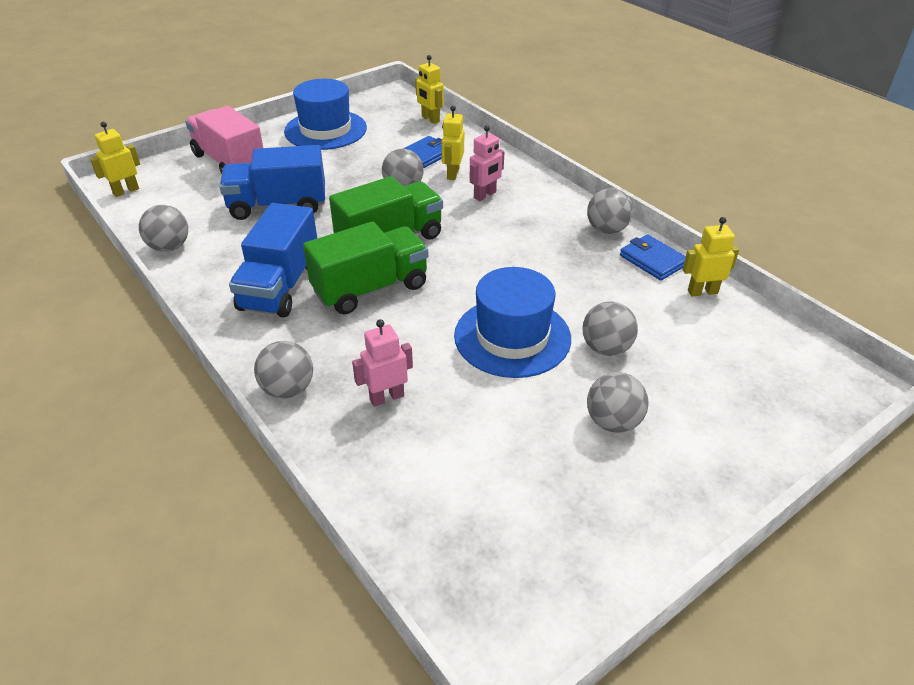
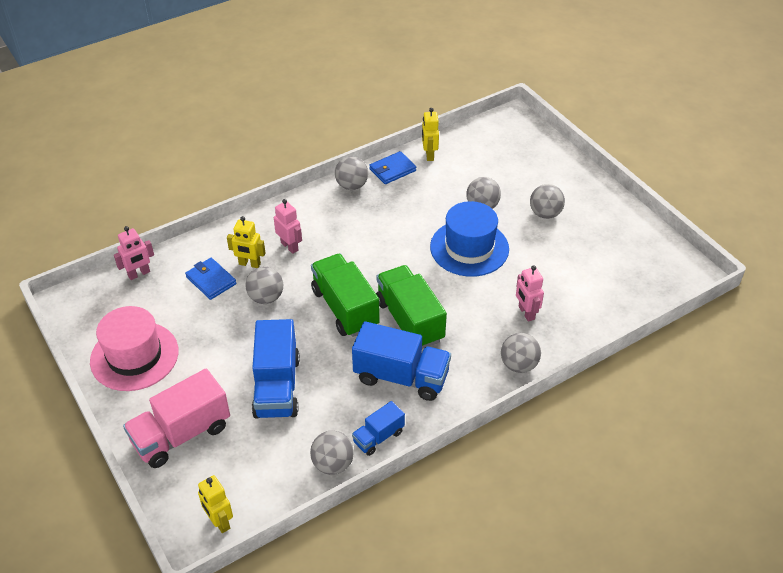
camera: 85 degrees left, 5 degrees up
blue hat [284,79,367,150] -> pink hat [90,306,179,391]
yellow robot [415,55,444,124] -> pink robot [114,226,154,280]
none -> blue truck [352,401,405,456]

